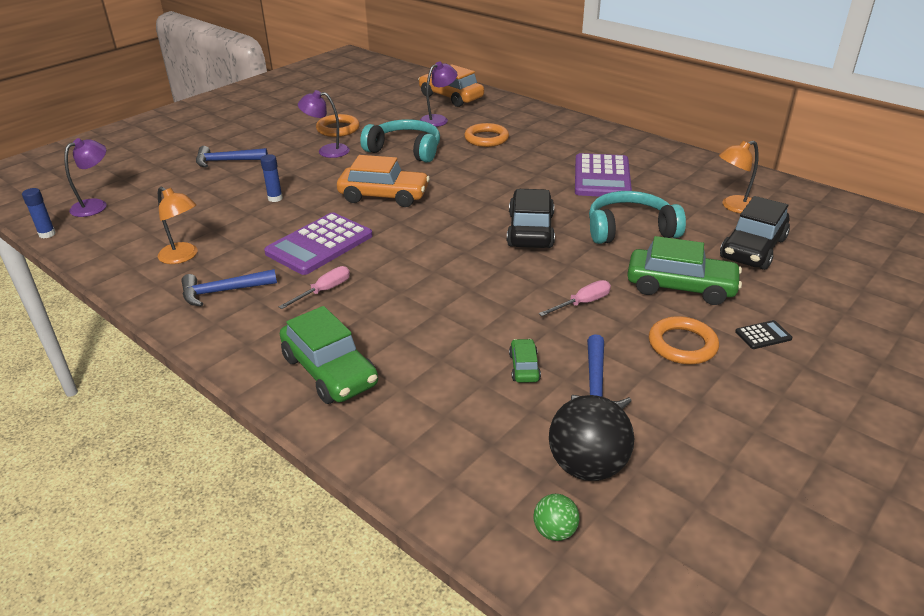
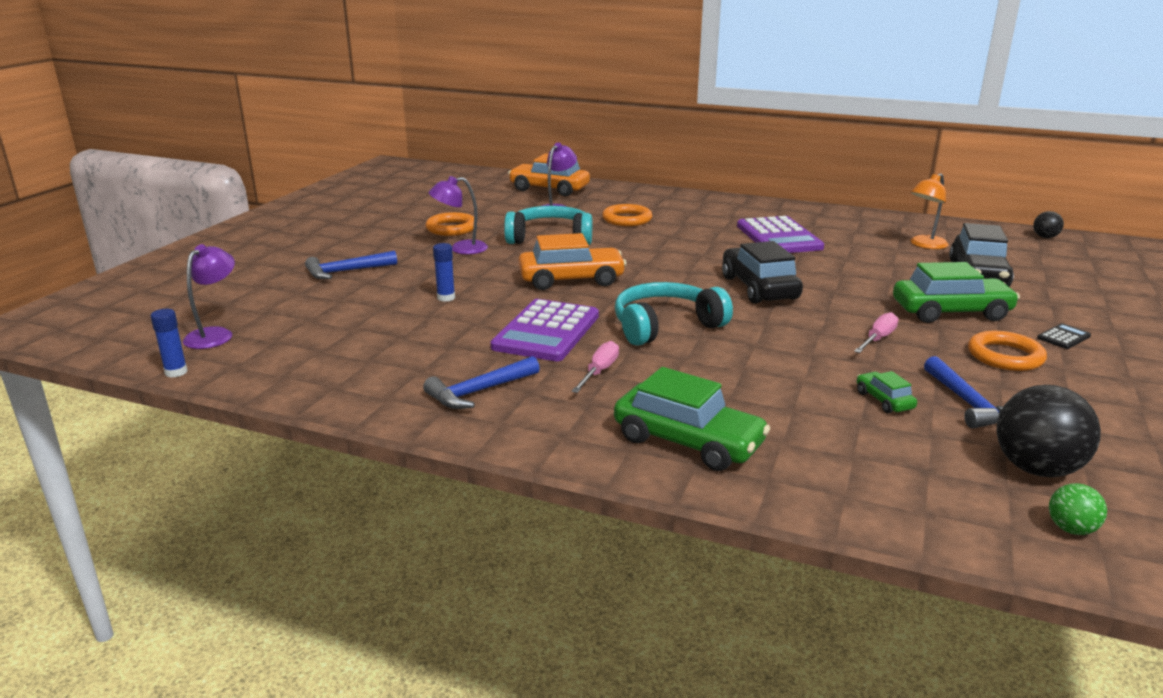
camera: 20 degrees left, 10 degrees down
orange lamp [158,187,197,264] -> none
turquoise headphones [589,191,686,244] -> turquoise headphones moved to [615,282,733,346]
none -> black ball [1033,211,1064,238]

